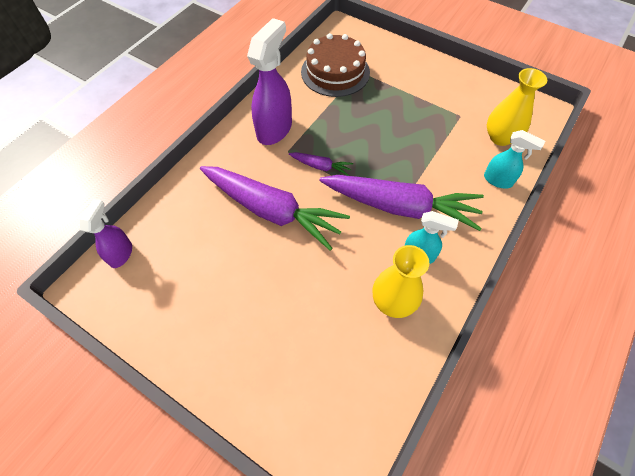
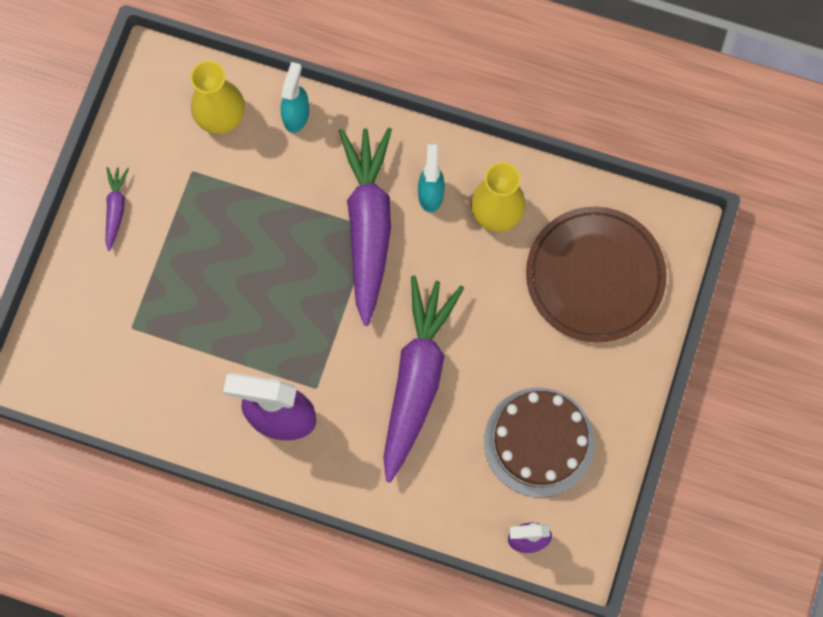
camera: 105 degrees left, 15 degrees up
purple carrot [289,152,353,176] -> purple carrot moved to [105,167,129,251]
brown cake [301,33,370,97] -> brown cake moved to [484,388,595,497]
none -> brown plate [526,207,667,342]

